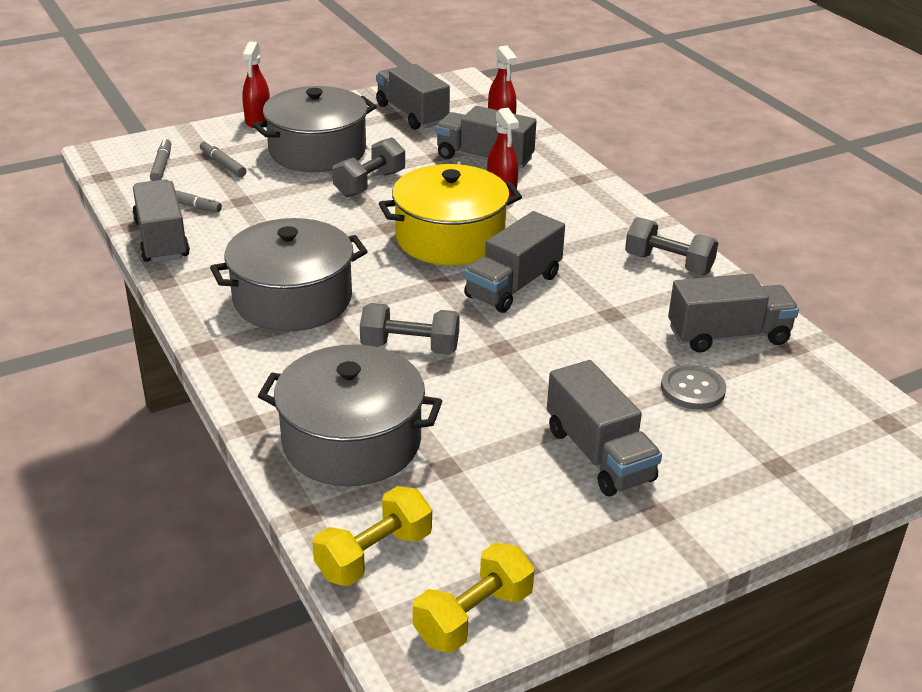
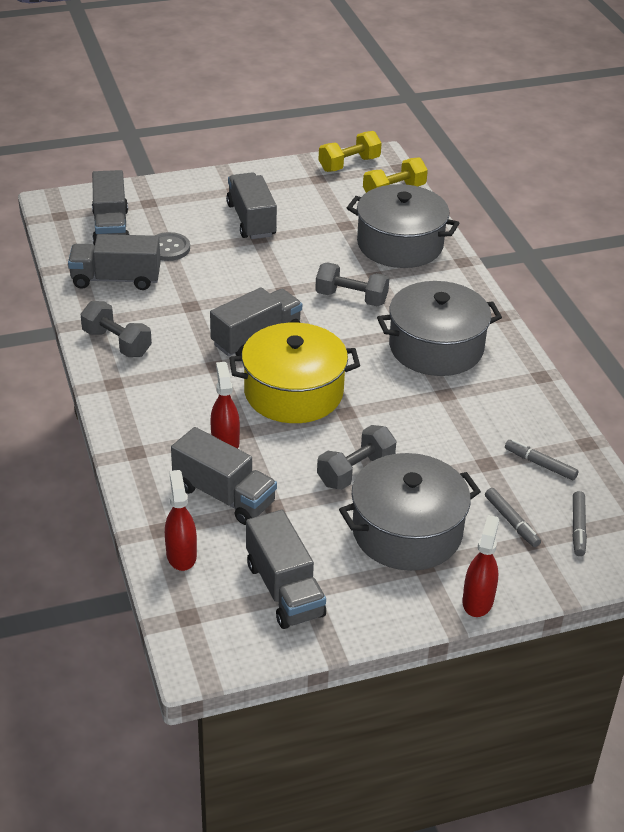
camera: 170 degrees left, 5 degrees up
grey truck [132,179,190,263] -> grey truck moved to [92,170,130,246]

